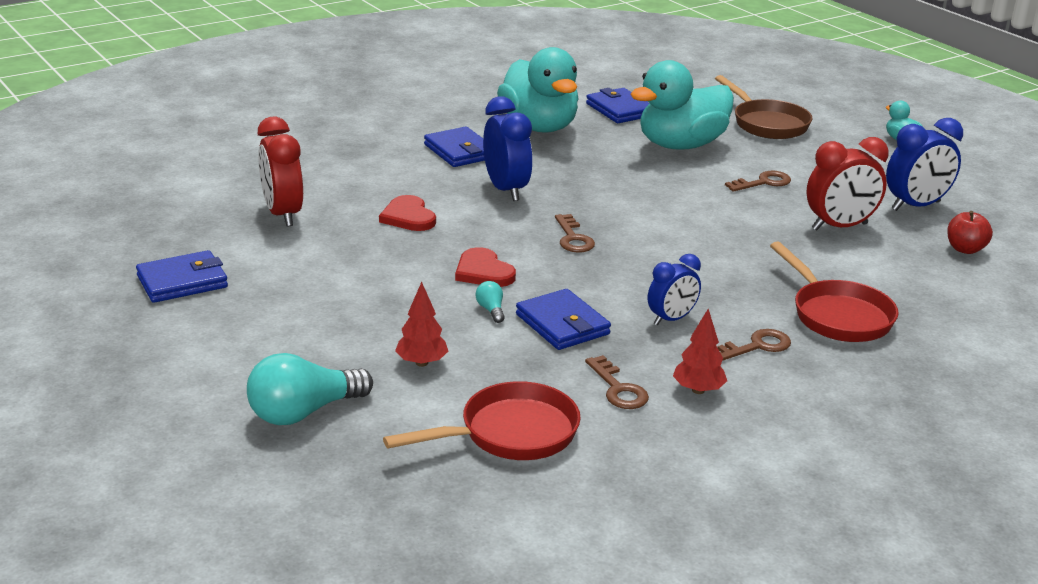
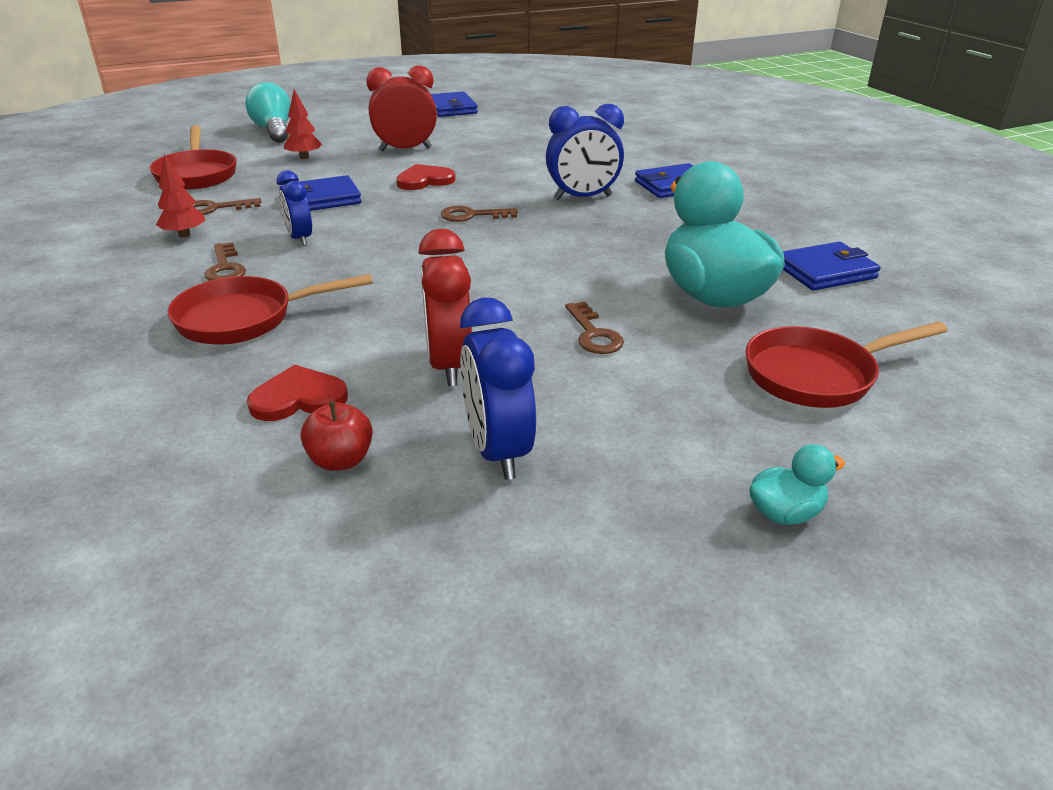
camera: 100 degrees right, 5 degrees up
red clock [258,117,303,227] -> red clock moved to [366,65,437,151]
red heart [379,195,436,231] -> red heart moved to [247,365,348,421]
turquoise light bulb [476,281,505,323] -> none
turquoise duck [497,47,578,133] -> none
brown pan [715,75,813,139] -> red pan [745,321,948,408]

